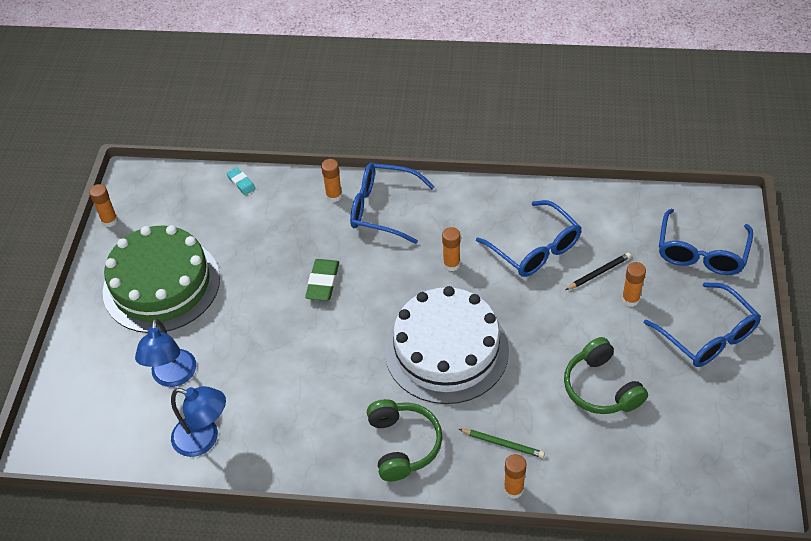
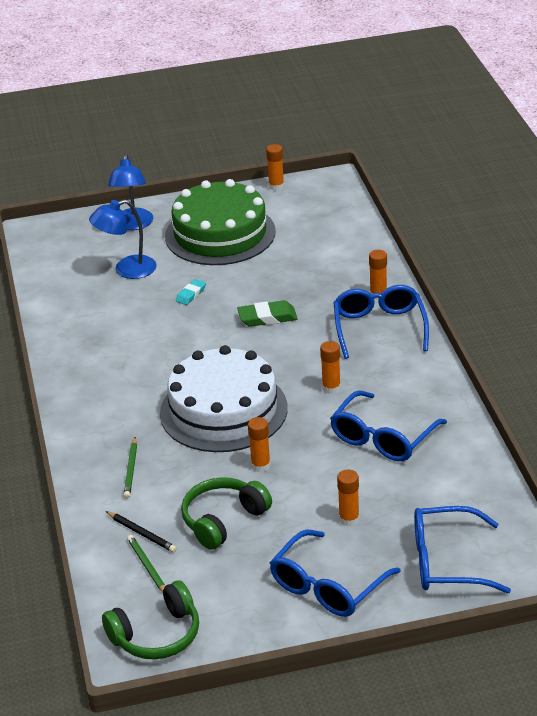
camera: 70 degrees right, 15 degrees down
blue lamp [171,386,226,457] -> blue lamp moved to [108,154,153,230]
turquoise eraser [227,167,256,195] -> turquoise eraser moved to [176,279,206,305]
green headphones [367,399,442,481] -> green headphones moved to [102,581,199,659]
orange glue stick [504,454,526,499] -> orange glue stick moved to [248,417,271,472]
black pencil [566,253,631,290] -> black pencil moved to [106,511,177,552]
none -> green pencil [127,535,165,592]

